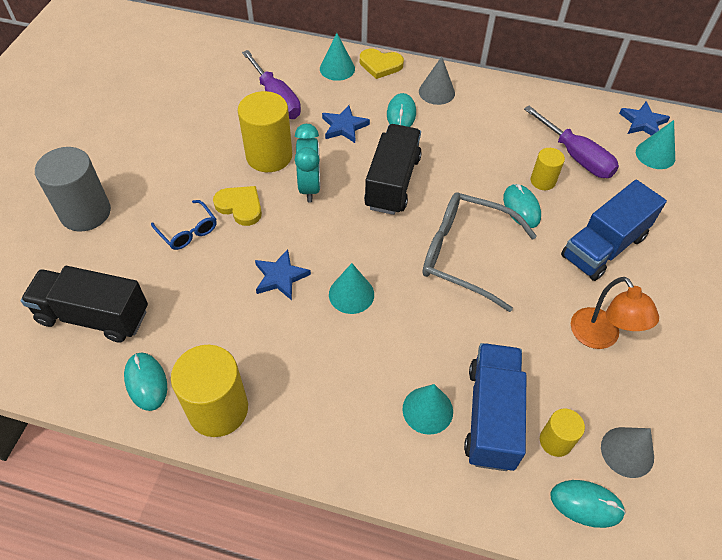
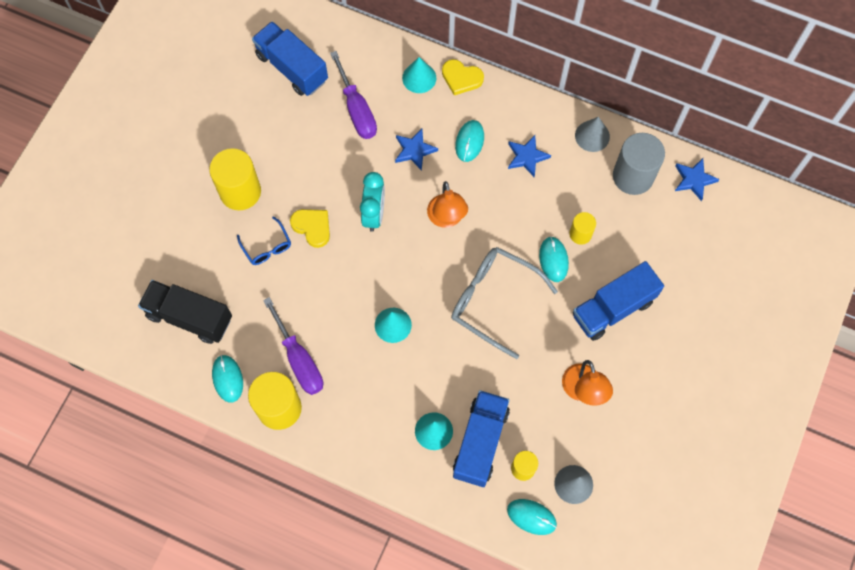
camera: 10 degrees right, 15 degrees up
grey cylinder [35,147,111,231] -> grey cylinder moved to [613,133,665,195]
yellow cylinder [238,91,292,172] -> yellow cylinder moved to [209,148,261,210]
blue star [255,249,311,300] -> blue star moved to [508,135,551,177]
black truck [364,124,422,215] -> orange lamp [427,181,468,228]
grey cone [419,56,455,105] -> grey cone moved to [575,117,610,152]
purple screwdriver [524,106,619,178] -> purple screwdriver moved to [263,297,323,395]
turquoise cone [636,120,675,169] -> none
none -> blue truck [252,21,328,96]

